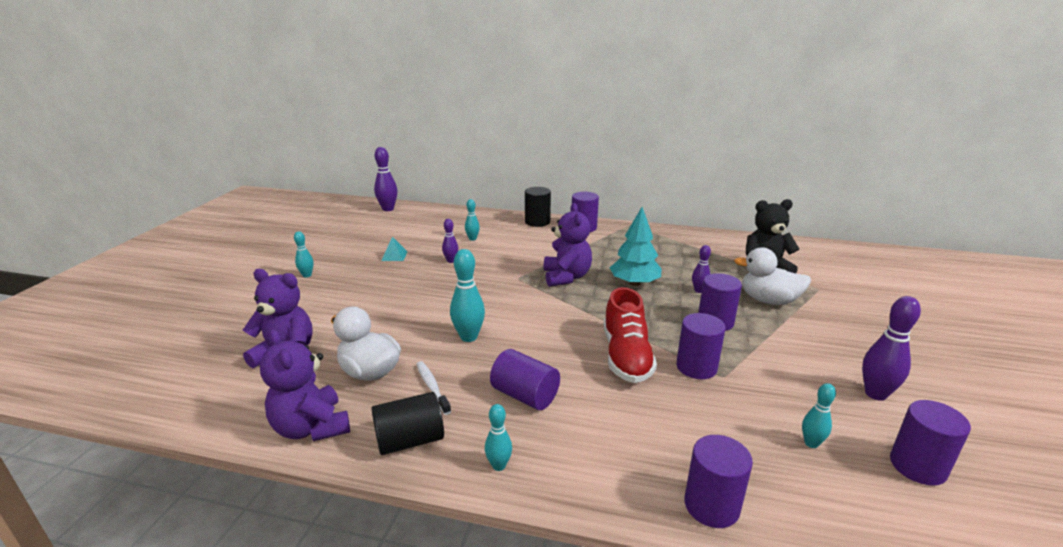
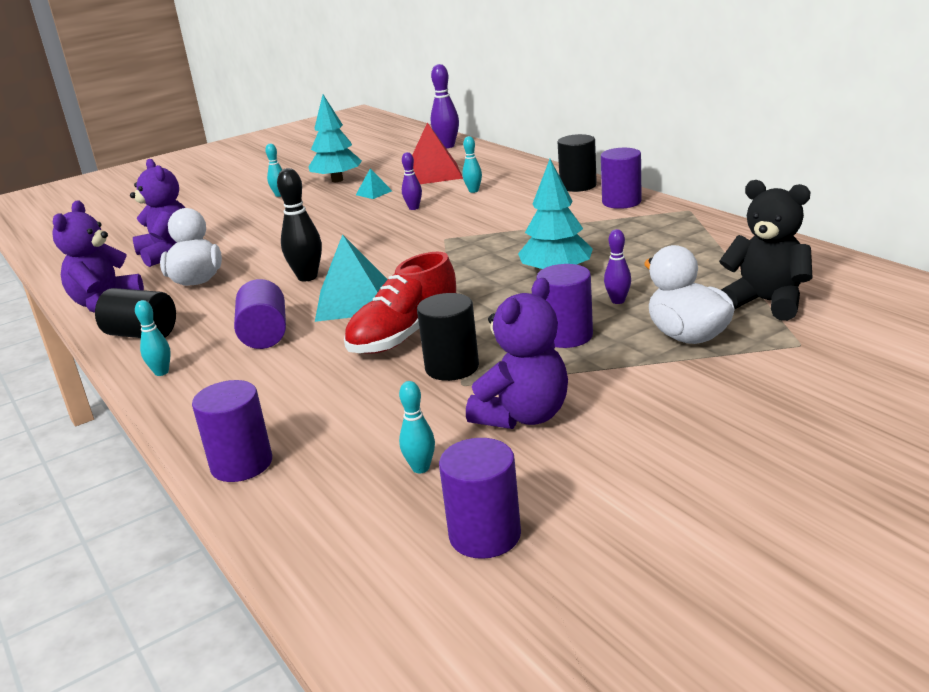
camera: 45 degrees right, 0 degrees up
white toothbrush [416,361,451,415] -> none
turquoise bowling pin [450,249,485,342] -> black bowling pin [277,168,322,282]
purple teddy bear [543,203,592,287] -> purple teddy bear moved to [466,278,568,429]
purple cylinder [676,313,726,379] -> black cylinder [417,293,479,381]
purple bowling pin [862,296,921,401] -> none
none -> turquoise tree [309,95,362,182]
none -> turquoise pyramid [315,234,388,322]
none -> red pyramid [412,122,463,184]

